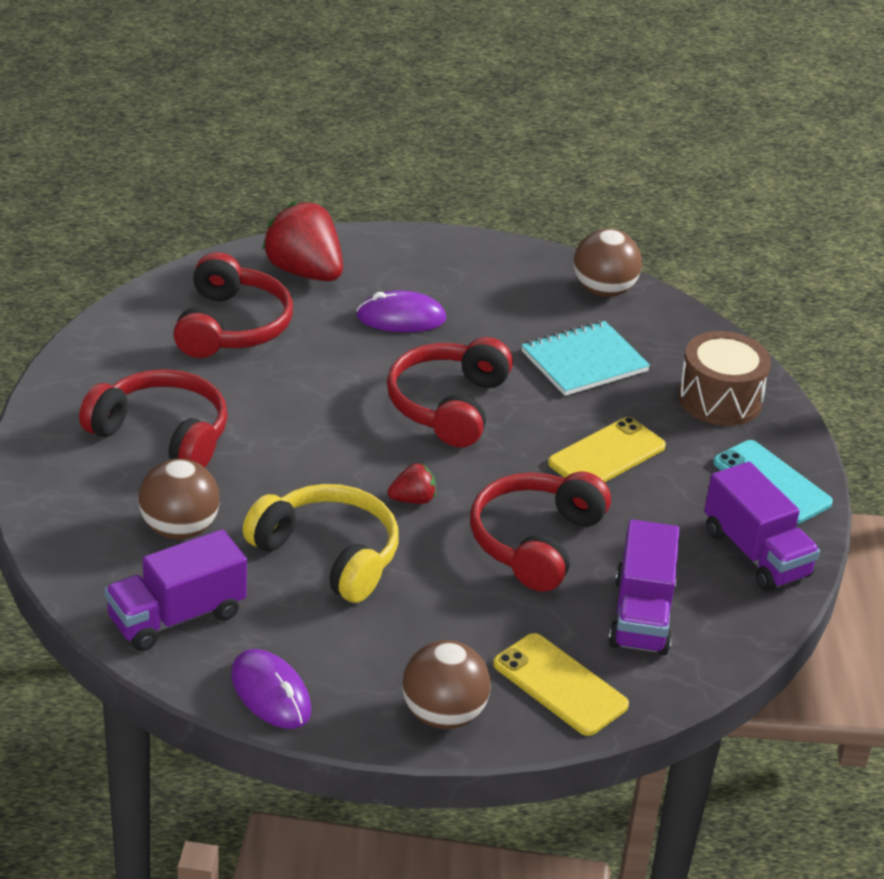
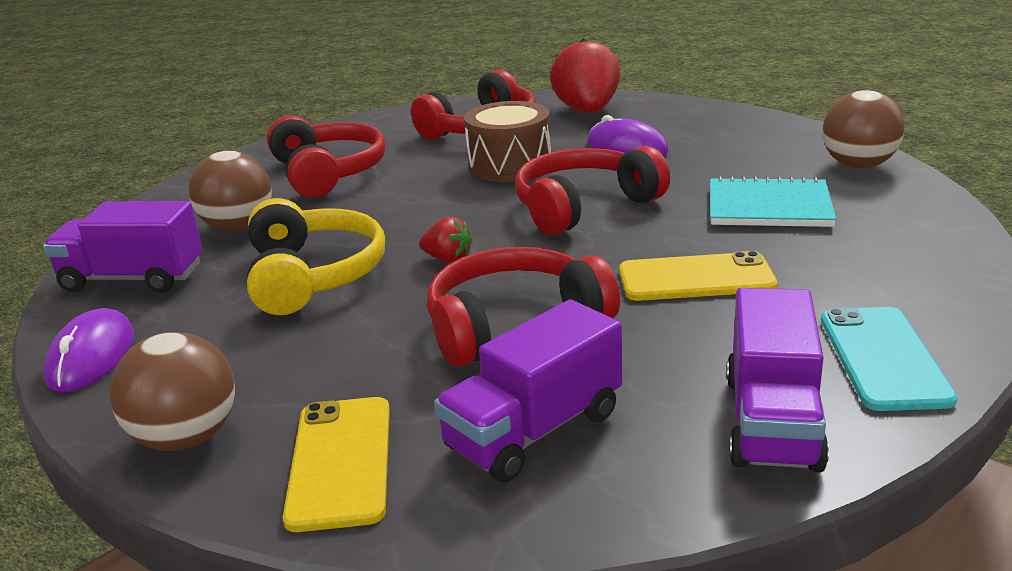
camera: 45 degrees right, 10 degrees down
brown drum [678,331,771,426] -> brown drum moved to [464,101,551,182]

